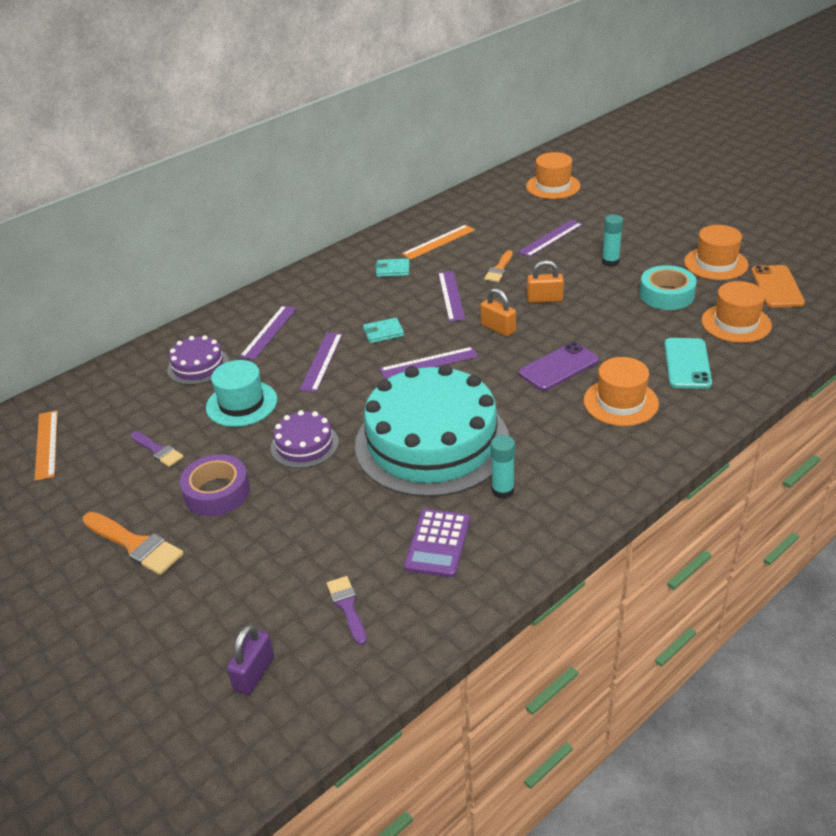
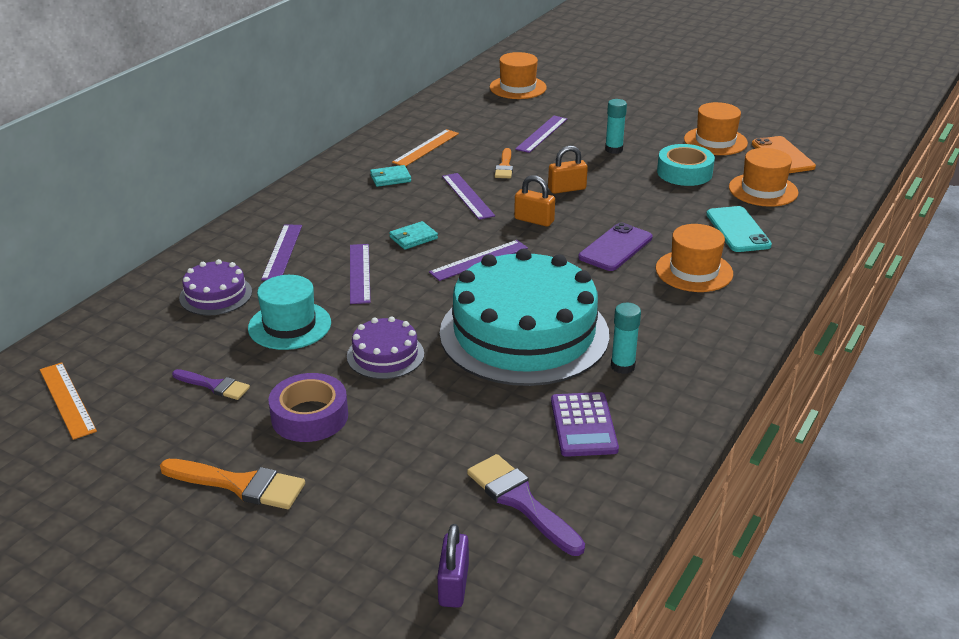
camera: 20 degrees left, 5 degrees down
purple brush [327,576,367,645] -> purple brush [467,454,585,556], size x1.60

